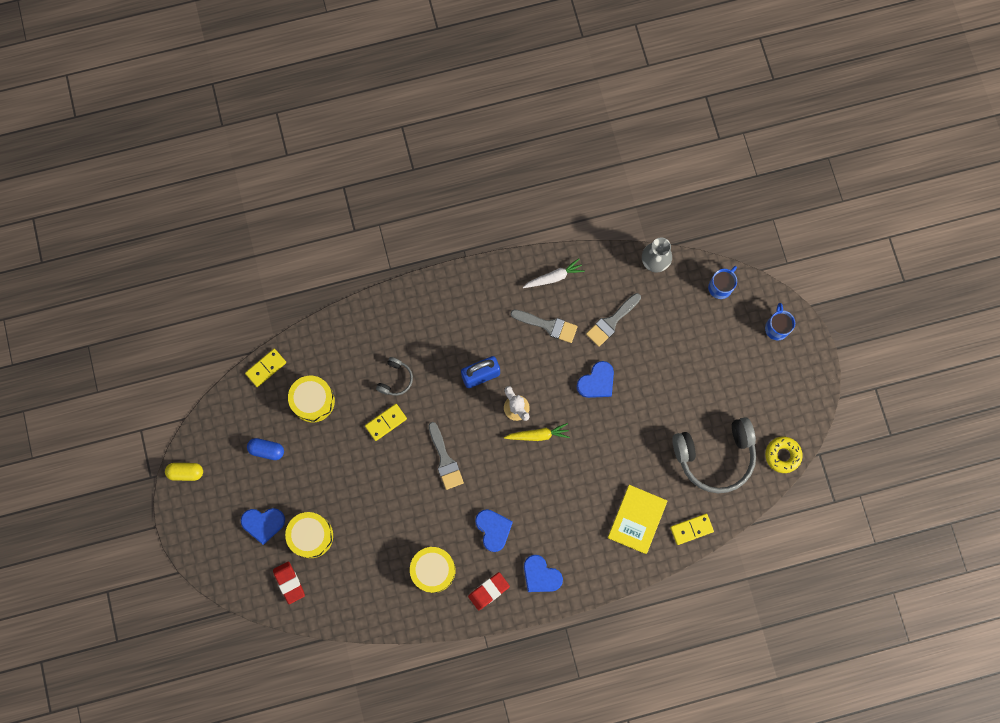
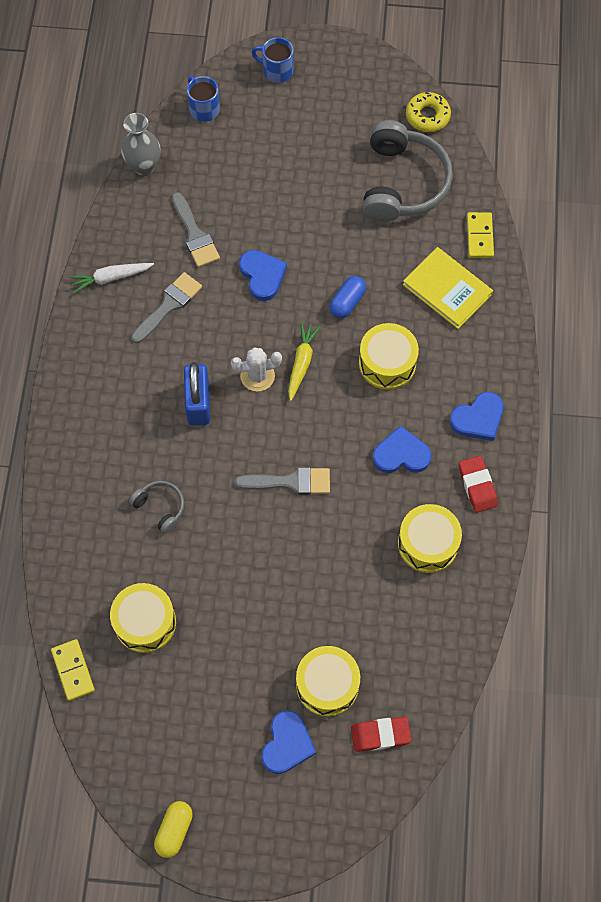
camera: 70 degrees left, 10 degrees down
blue capsule [247,438,284,460] -> blue capsule moved to [329,276,366,318]
yellow domino [365,404,407,441] -> none
white carrot [523,258,585,288] -> white carrot turned 105 degrees counterclockwise [69,263,154,294]
none -> yellow drum [359,323,419,390]

